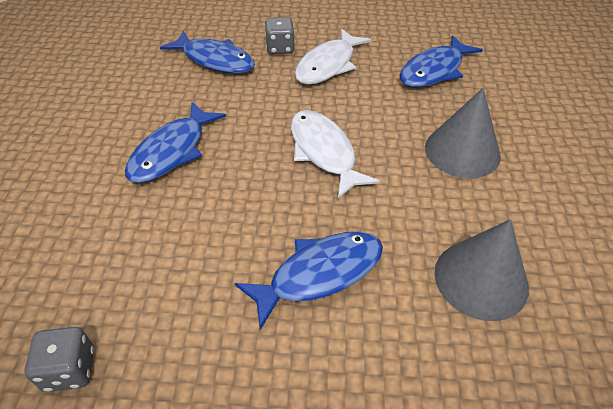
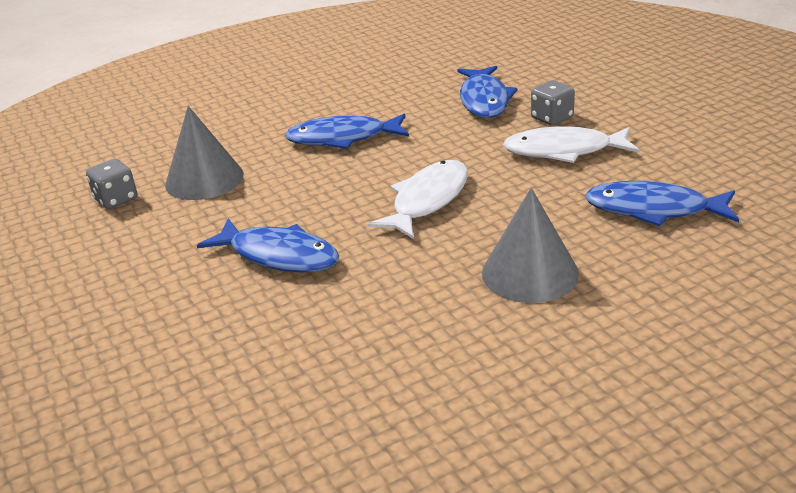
camera: 60 degrees right, 15 degrees down
grey cone [434,219,529,321] -> grey cone moved to [165,106,244,200]

